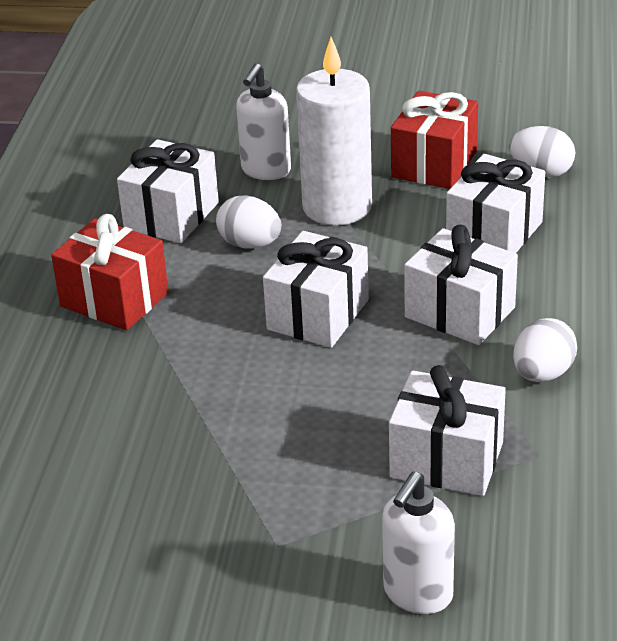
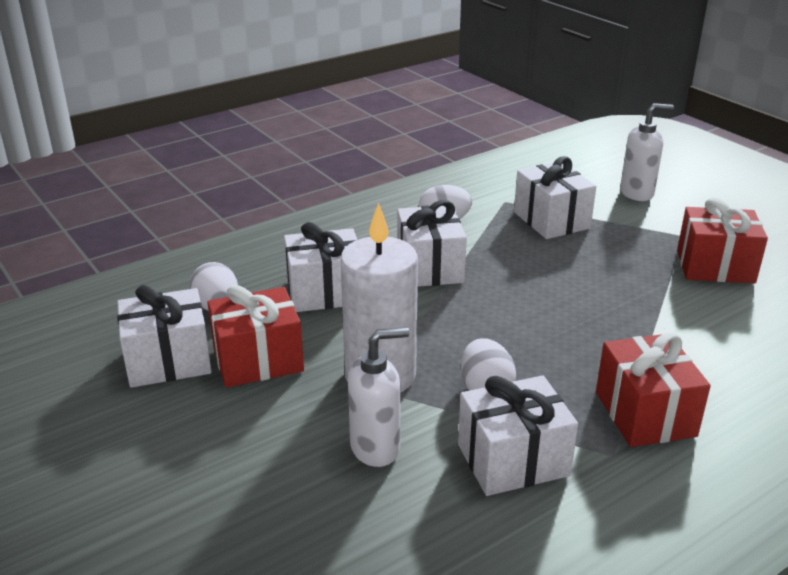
camera: 135 degrees left, 5 degrees down
white gift [263,231,369,348] -> white gift moved to [117,285,212,388]
none -> red gift [677,197,768,284]

